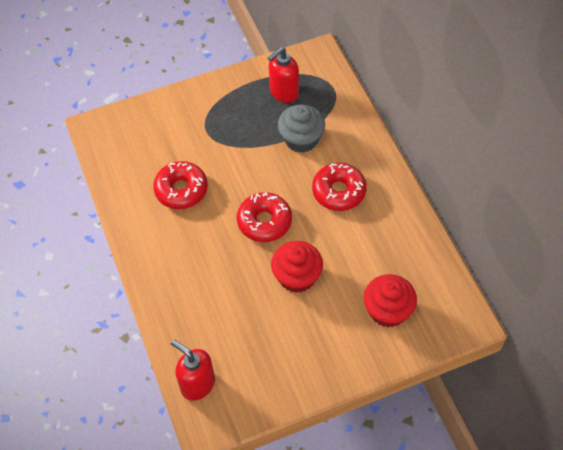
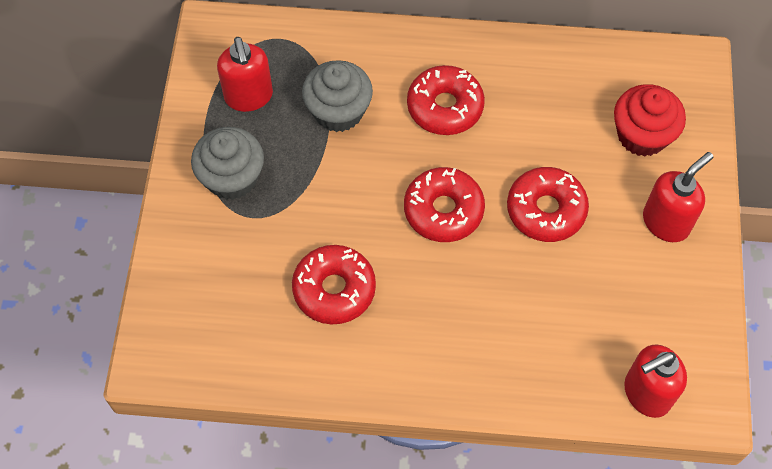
camera: 65 degrees left, 5 degrees up
red cupcake [271,241,323,293] -> red donut [507,167,589,242]
none -> grey cupcake [191,127,264,200]
none -> red soap dispenser [643,152,713,242]

